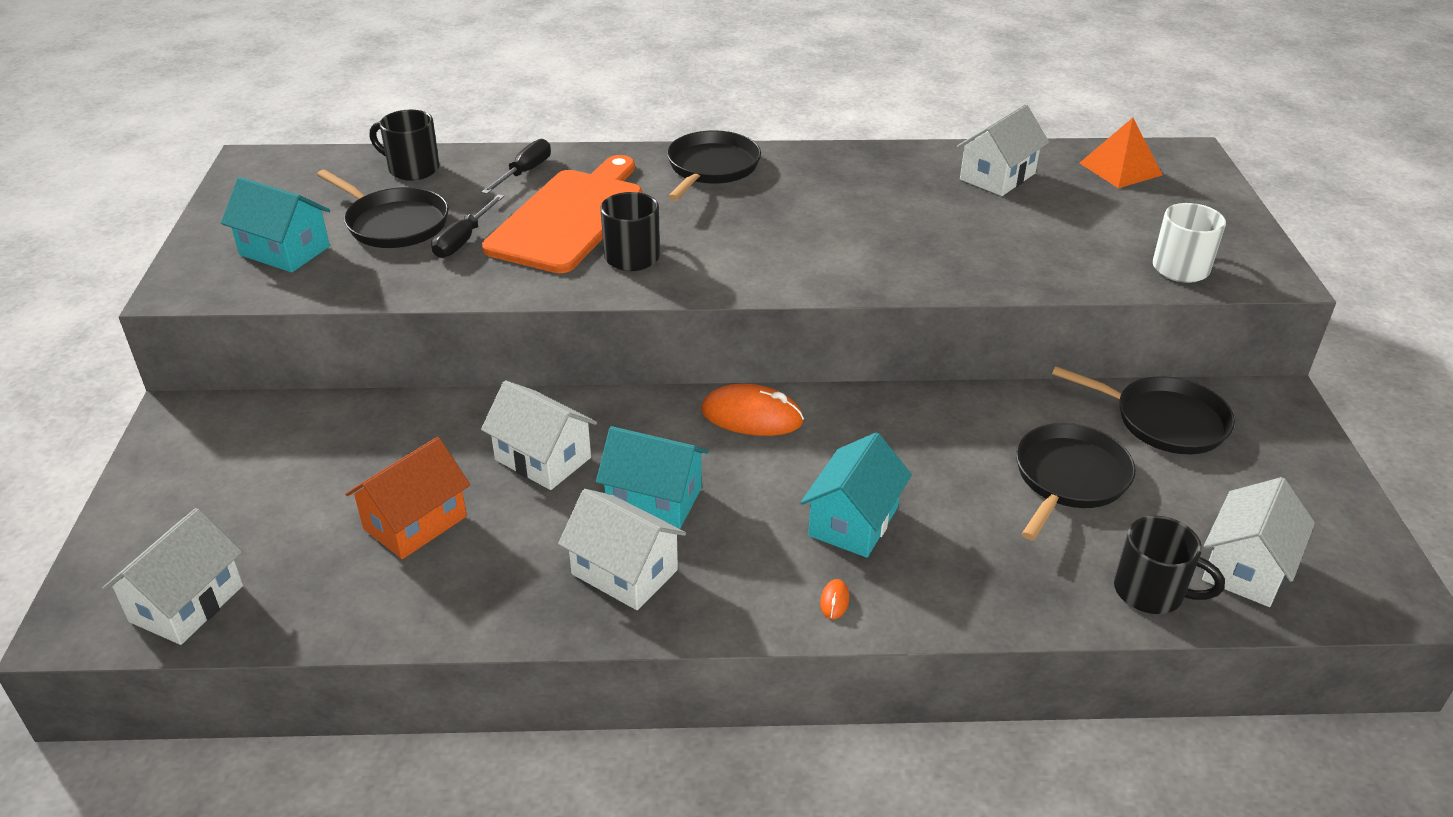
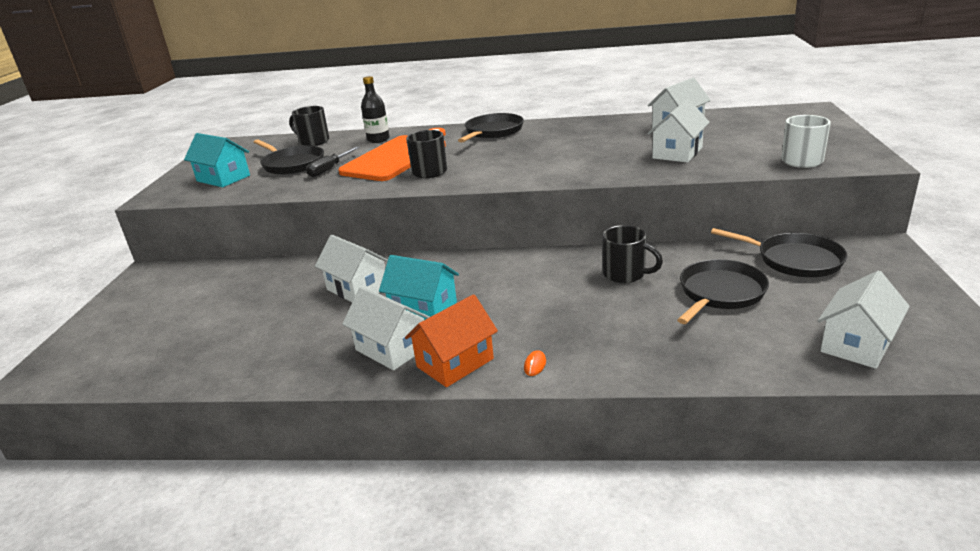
camera: 10 degrees right, 10 degrees down
white house [102,508,243,645] -> white house moved to [647,99,710,163]
orange house [345,437,470,559] -> orange house moved to [405,294,498,387]
black screwdriver [481,139,551,194] -> black bottle [361,76,390,143]
orange mouse [701,384,804,436] -> none
turquoise house [801,432,912,558] -> none
orange pyramid [1080,118,1163,188] -> none
black mug [1114,515,1225,614] -> black mug moved to [602,225,663,283]

